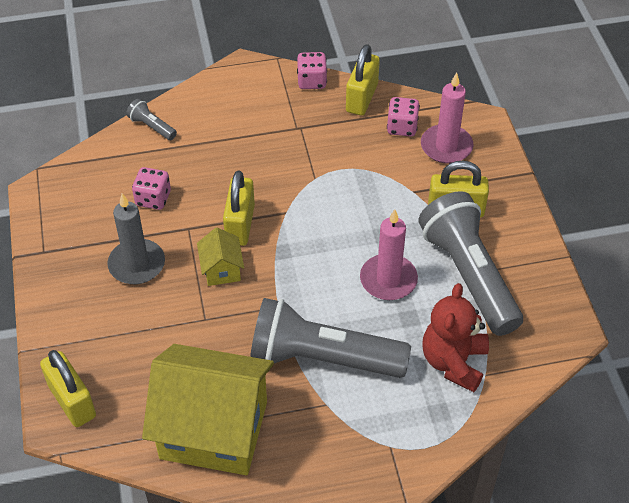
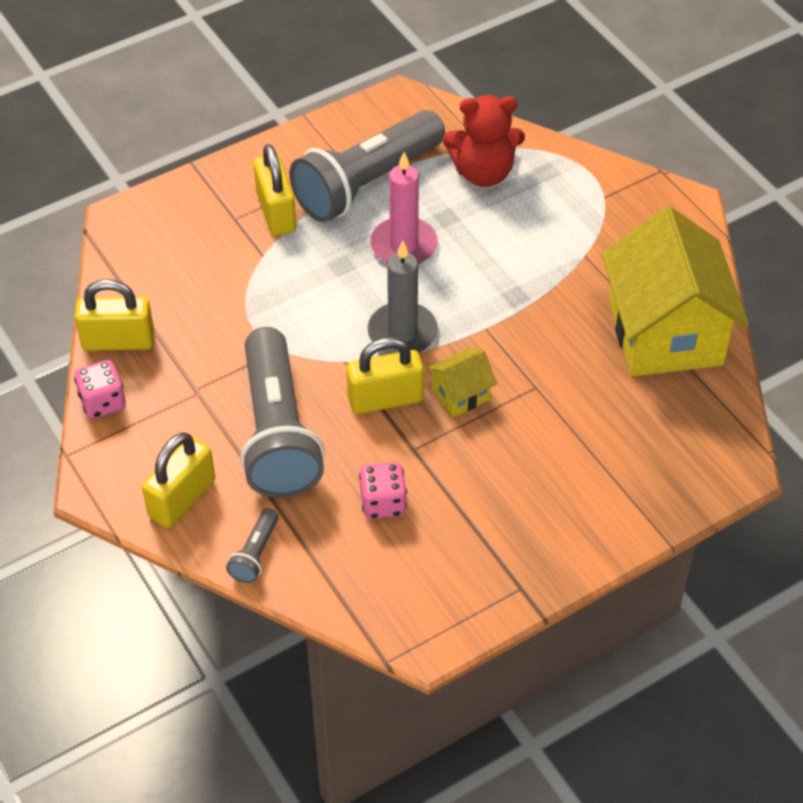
camera: 110 degrees left, 0 degrees up
yellow padlock [40,350,96,427] -> yellow padlock moved to [142,432,215,528]
grey candle [107,193,165,284] -> grey candle moved to [368,241,438,354]
grey flashlight [250,298,411,378] -> grey flashlight moved to [240,327,325,498]
pink dice [387,97,420,136] -> none
pink candle [421,72,473,164] -> none

